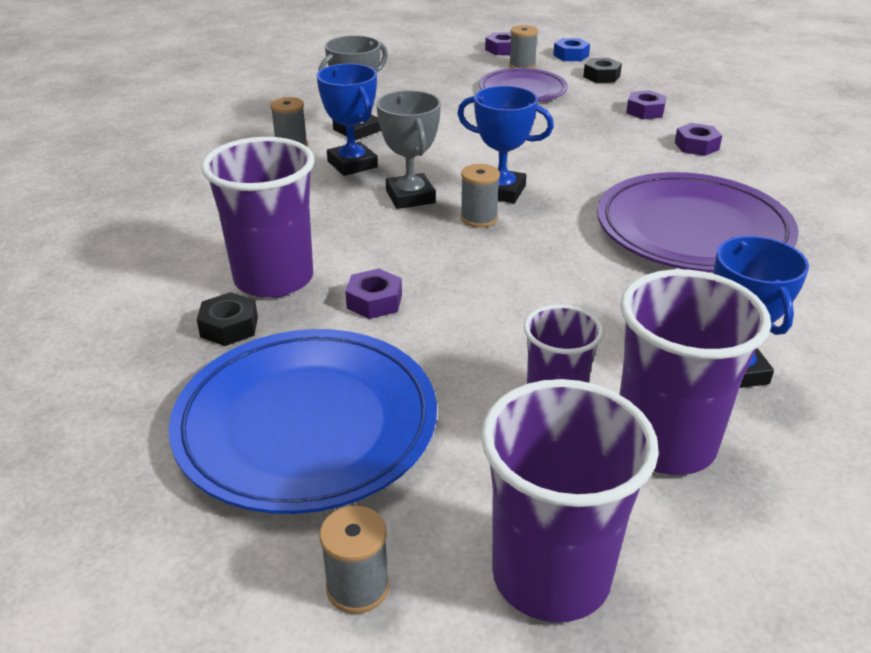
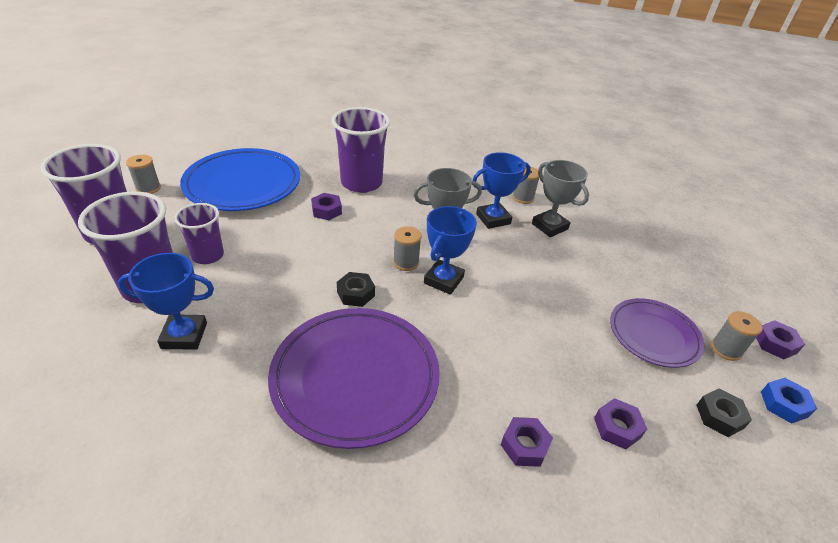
camera: 95 degrees right, 5 degrees up
black nut [197,292,258,346] -> black nut moved to [337,272,375,307]

